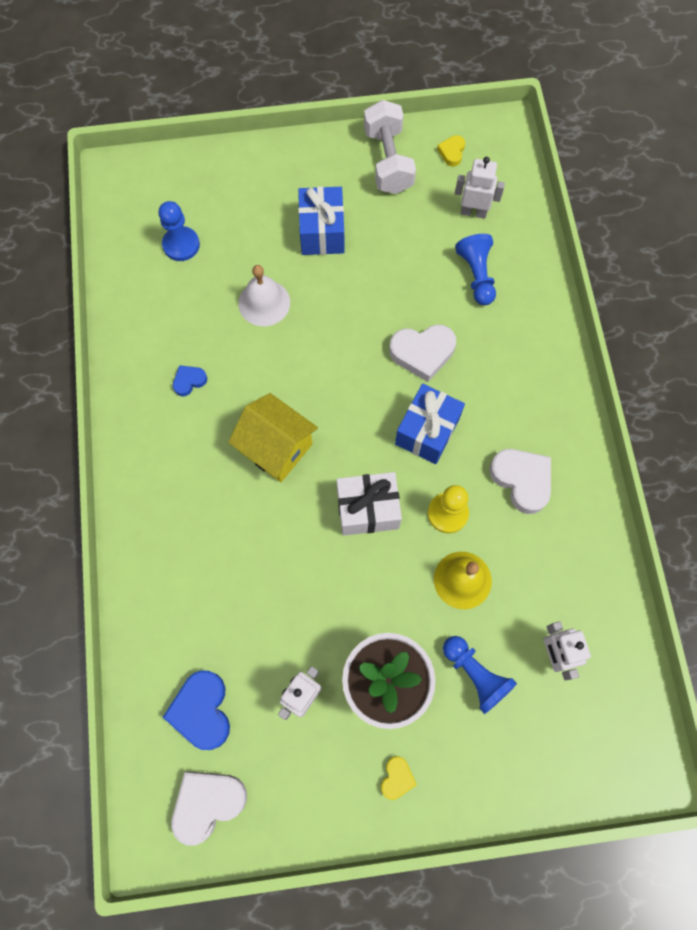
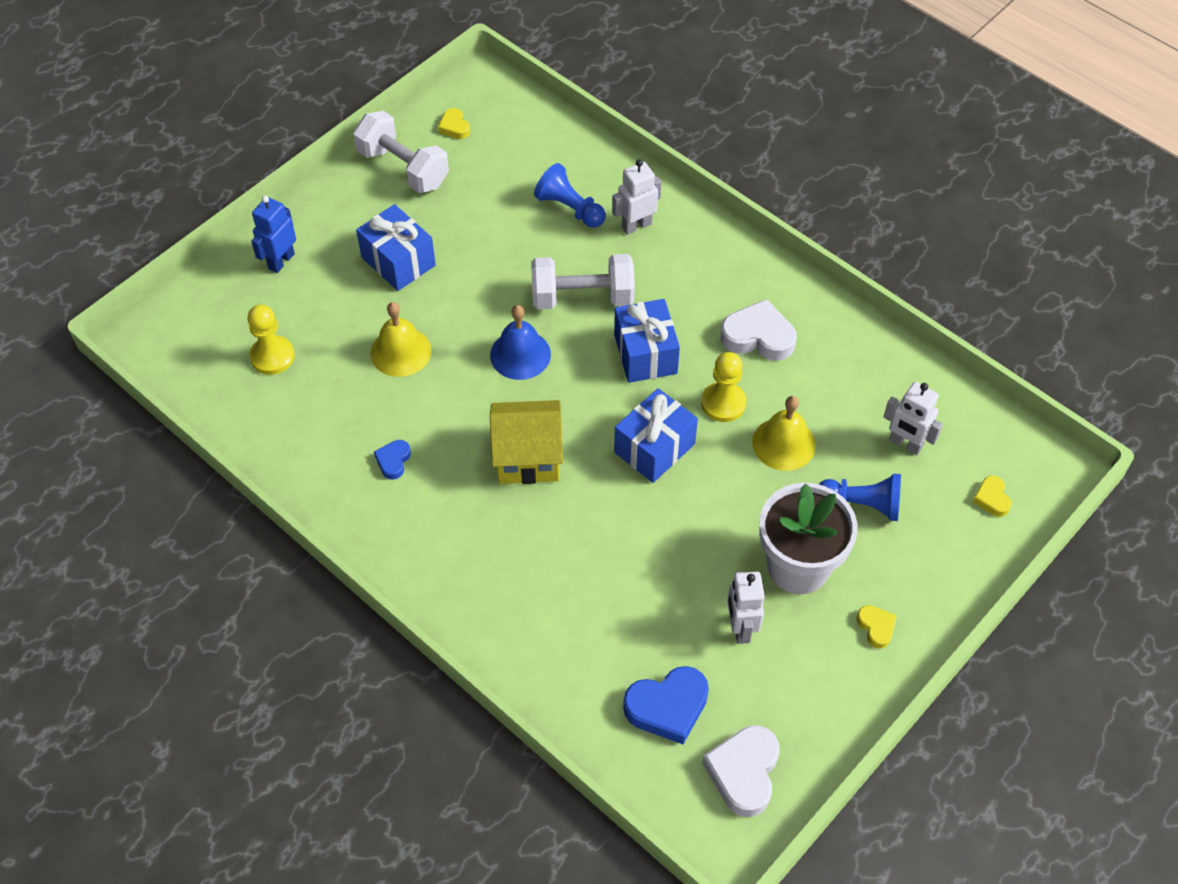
camera: 40 degrees left, 15 degrees down
blue pawn [159,201,200,261] -> yellow pawn [247,305,295,375]
blue heart [163,671,230,750] -> blue heart turned 60 degrees counterclockwise [623,666,709,744]
white bell [238,265,290,326] -> yellow bell [370,302,431,377]
white gift [337,472,402,536] -> blue gift [614,388,698,483]
white heart [389,324,456,382] -> white dumbbell [531,254,635,310]
white robot [455,157,505,219] -> white robot moved to [612,159,662,235]
none -> blue robot [251,196,296,273]
none -> blue bell [490,305,551,380]
none -> yellow heart [973,476,1012,517]

